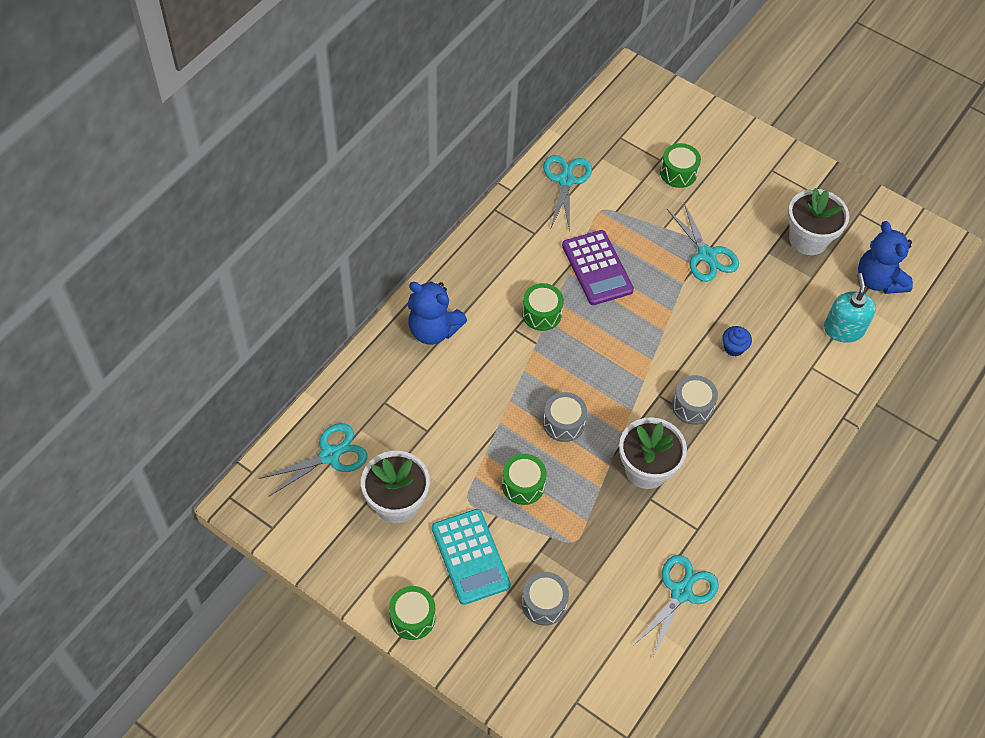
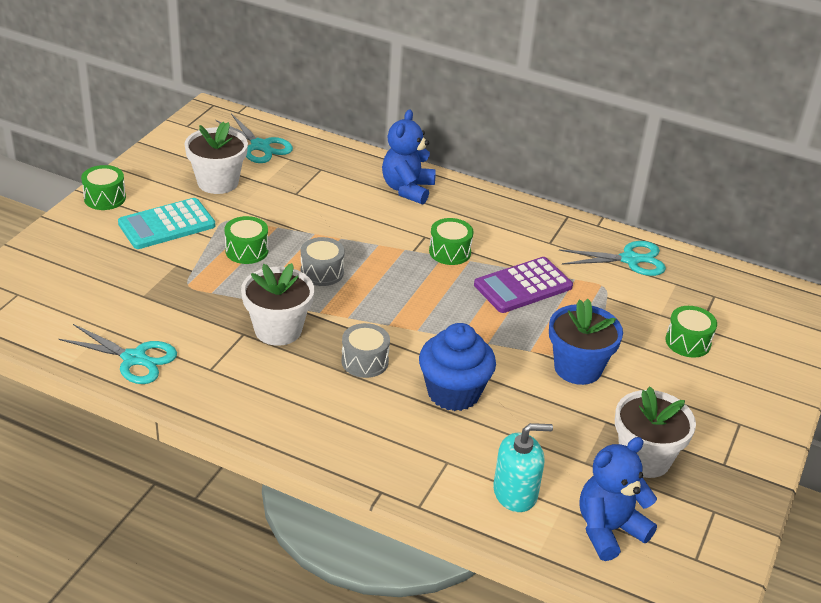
camera: 80 degrees right, 20 degrees down
grey drum [522,572,569,626] -> none
turquoise scissors [667,203,739,282] -> blue flower pot [549,299,623,385]
blue cupcake [722,326,752,357] -> blue cupcake [419,323,496,411], size x2.15

